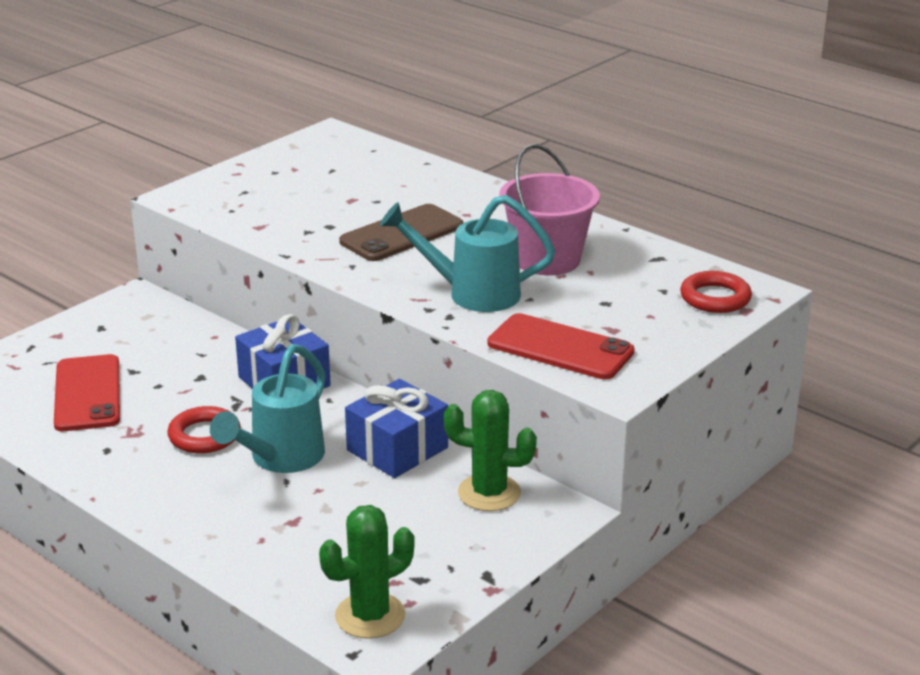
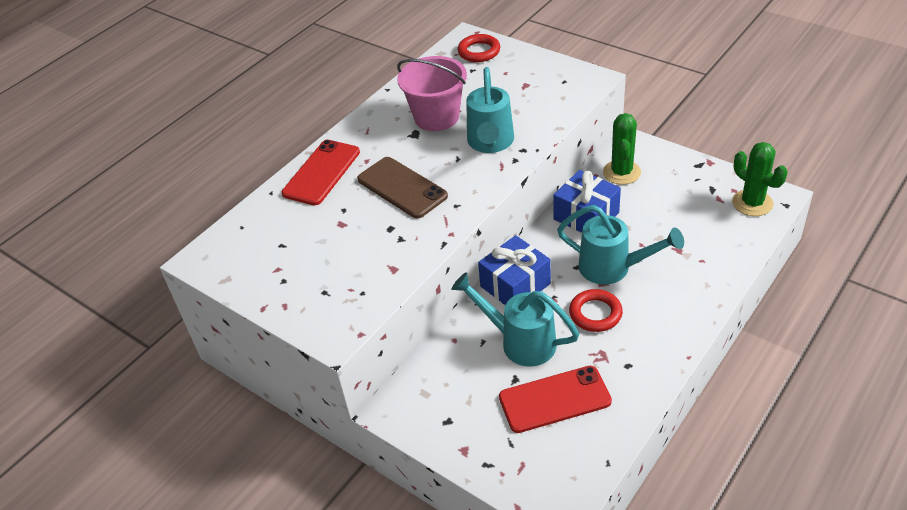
camera: 90 degrees left, 15 degrees up
red phone [488,313,635,379] -> red phone moved to [282,140,360,205]
none -> turquoise watering can [451,272,579,367]

